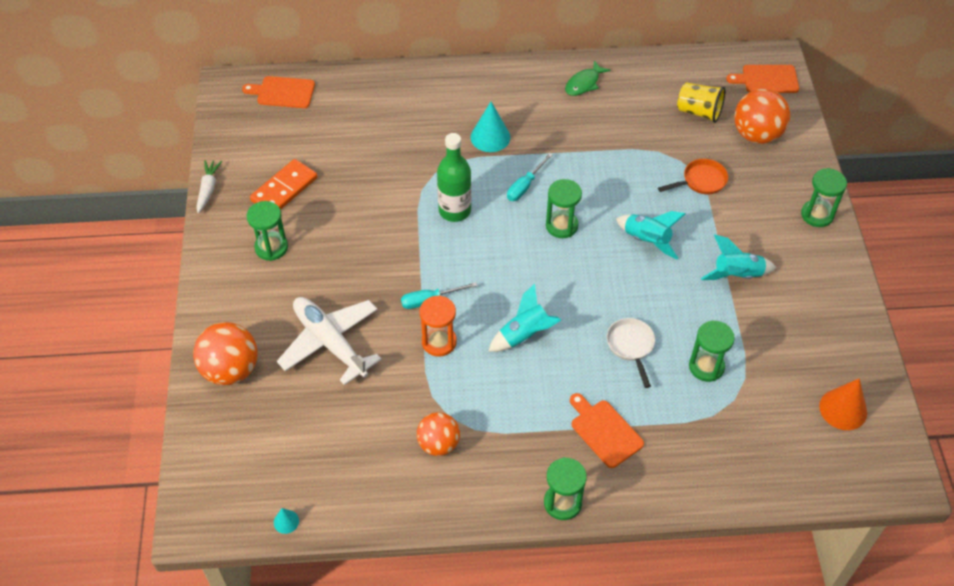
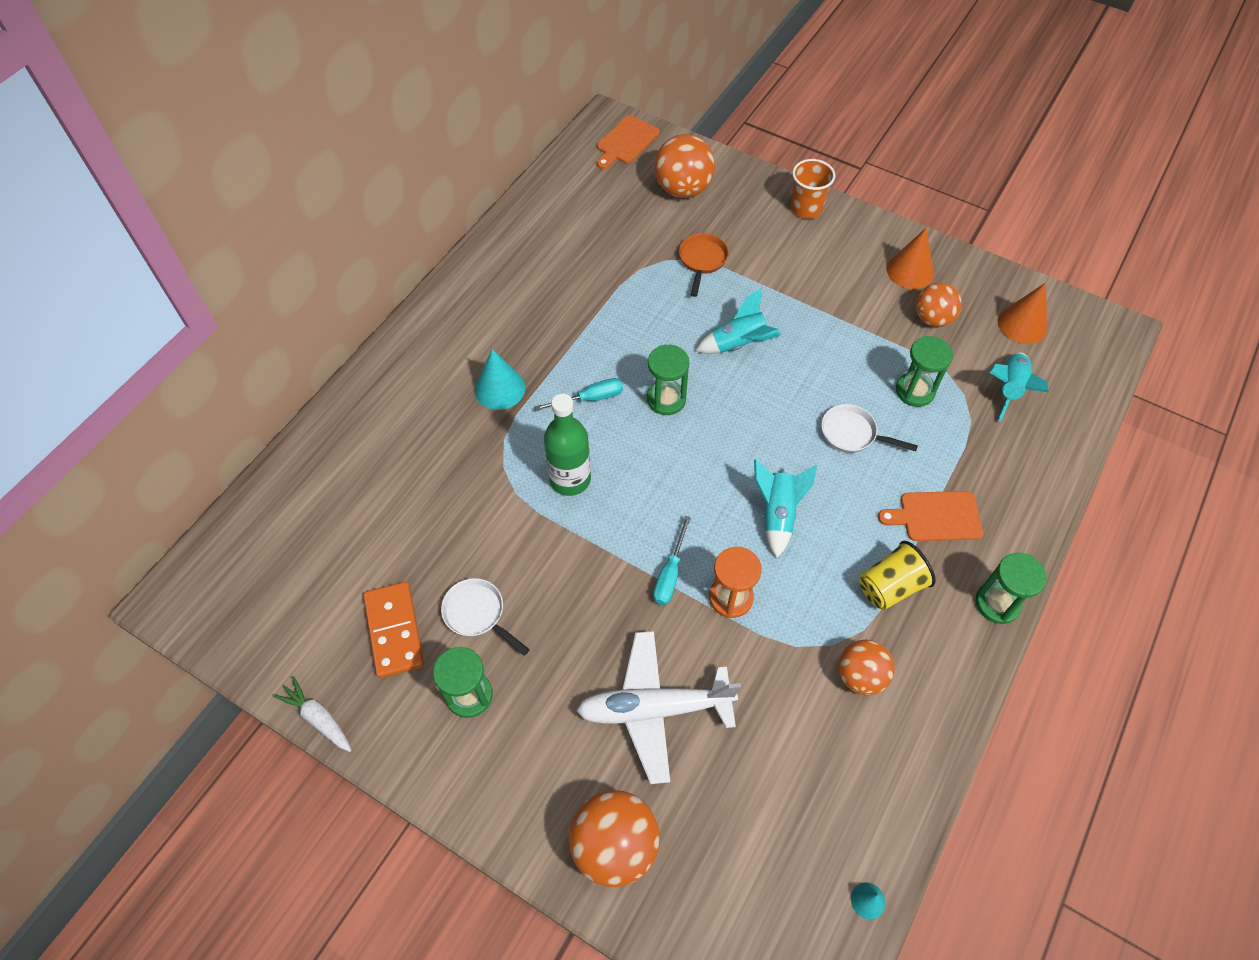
camera: 55 degrees left, 5 degrees up
orange cutting board [242,76,315,108] -> none
turquoise screwdriver [507,153,553,201] -> turquoise screwdriver turned 90 degrees counterclockwise [535,378,623,411]
green fish [565,60,611,96] -> none
yellow cup [677,82,725,123] -> yellow cup moved to [859,541,936,610]
turquoise rocket [701,235,776,280] -> turquoise rocket moved to [989,352,1049,422]
green hourglass [801,168,847,227] -> orange cup [791,159,835,219]
none -> white pan [441,578,530,656]
none -> orange cone [887,228,934,289]
none -> orange ball [916,282,962,327]

